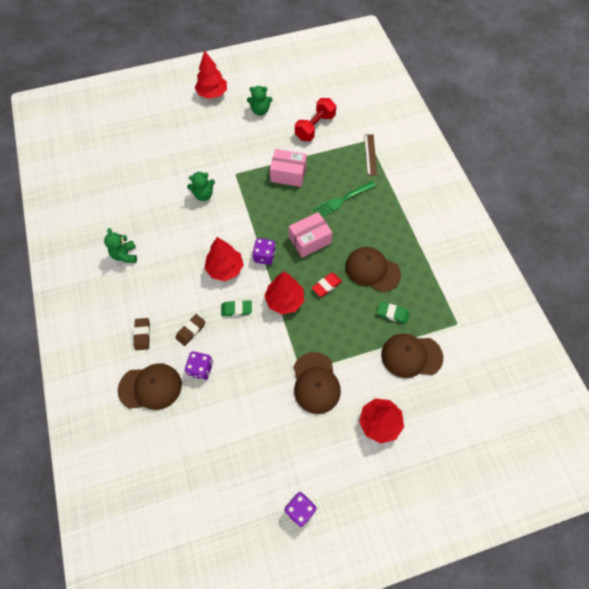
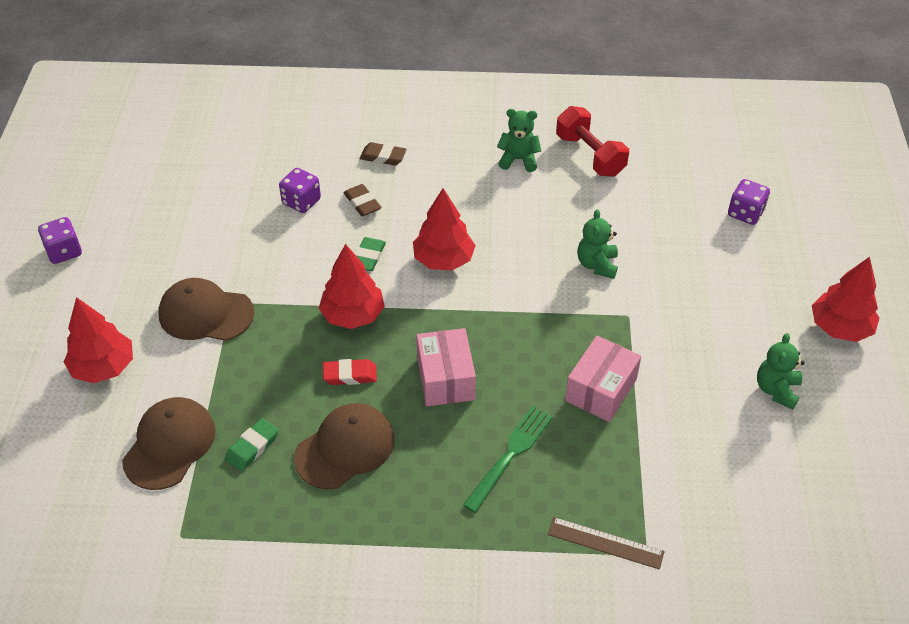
camera: 110 degrees right, 15 degrees down
brown cap [118,363,182,410] -> none
purple dice [252,238,276,265] -> purple dice moved to [728,179,770,225]
red dumbbell [295,98,336,141] -> red dumbbell moved to [556,106,629,177]
red eraser [312,273,342,297] -> red eraser turned 75 degrees counterclockwise [323,359,377,385]
green fork [313,181,376,217] -> green fork turned 45 degrees clockwise [463,406,553,513]

